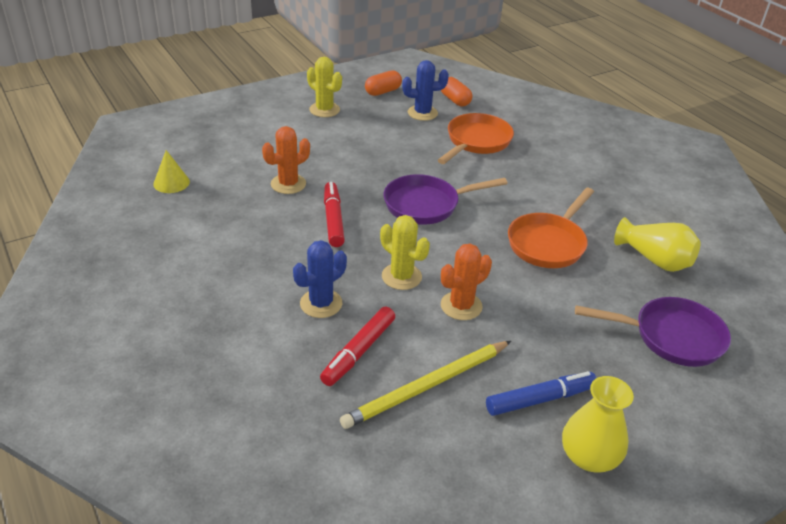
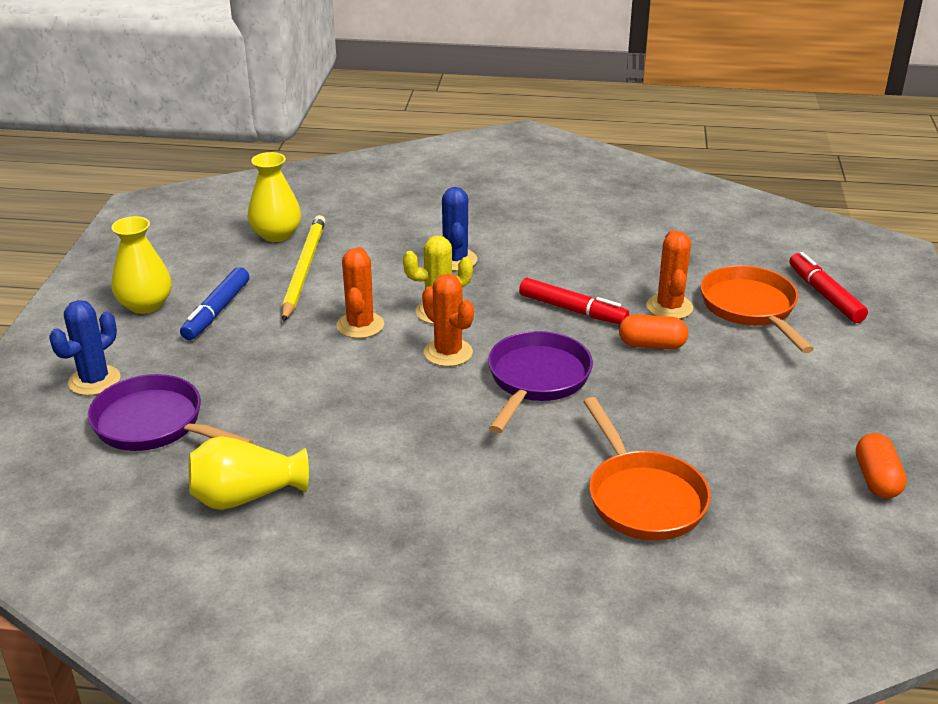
camera: 130 degrees right, 5 degrees down
yellow cone [153,150,190,193] -> none
yellow cactus [307,57,342,117] -> none
red marker [320,307,395,386] -> red marker moved to [789,252,868,323]
blue cactus [402,60,449,121] -> blue cactus moved to [49,300,121,396]
orange capsule [441,77,472,106] -> orange capsule moved to [619,314,688,349]
orange pan [508,188,594,268] -> orange pan moved to [701,265,814,353]
purple pan [575,297,731,367] -> purple pan turned 75 degrees clockwise [88,374,253,451]
none -> yellow vase [247,152,301,242]
none -> orange cactus [422,274,474,367]

